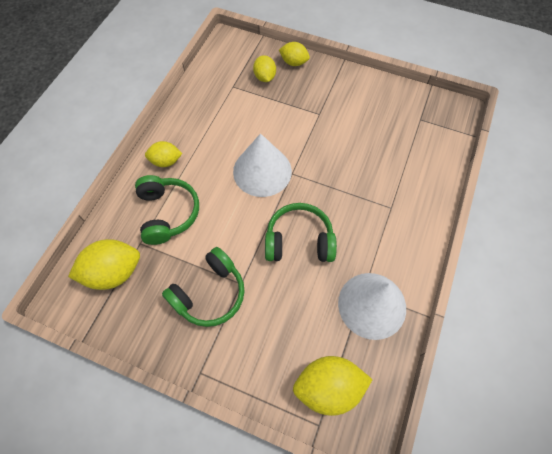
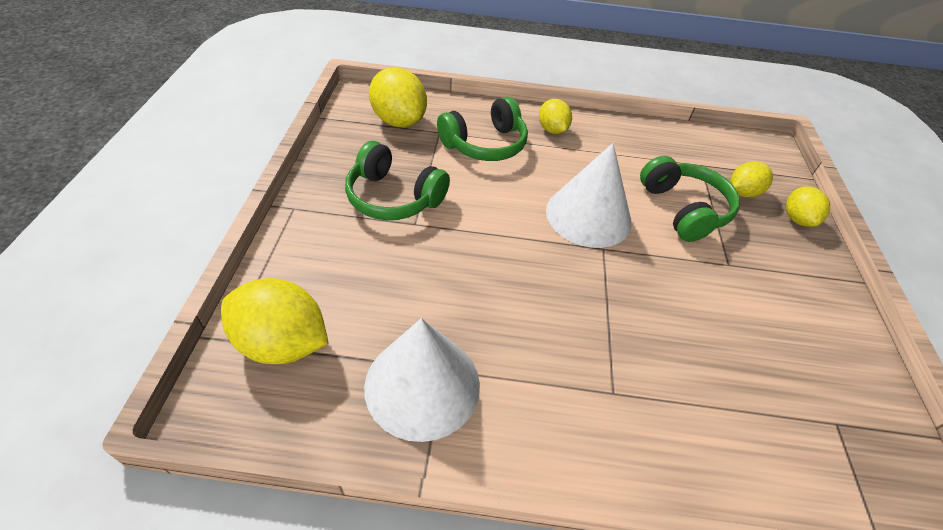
camera: 70 degrees right, 15 degrees down
green headphones [265,203,337,262] -> green headphones moved to [640,156,740,242]
yellow lemon [293,356,373,416] -> yellow lemon turned 45 degrees counterclockwise [221,278,329,364]

